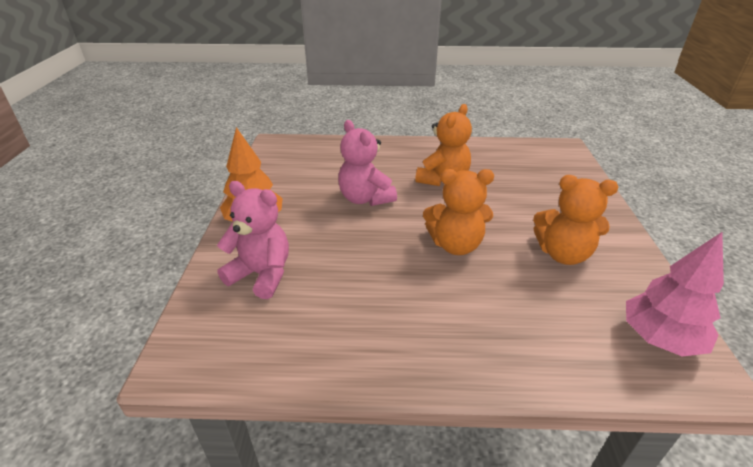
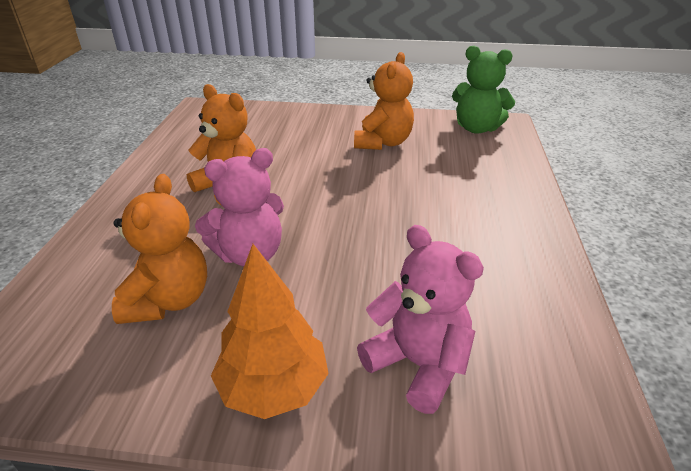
camera: 85 degrees left, 0 degrees up
pink teddy bear [217,181,289,299] -> pink teddy bear turned 105 degrees clockwise [357,225,484,414]
orange teddy bear [423,169,494,255] -> orange teddy bear moved to [112,174,207,324]
pink tree [626,232,724,357] -> green teddy bear [452,46,515,134]

